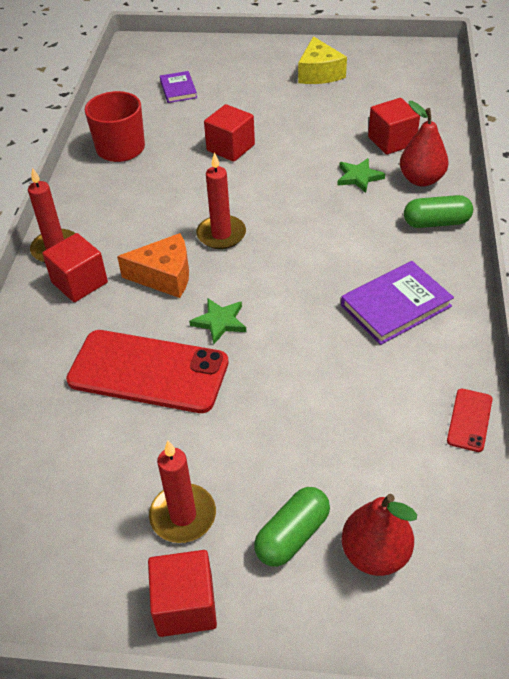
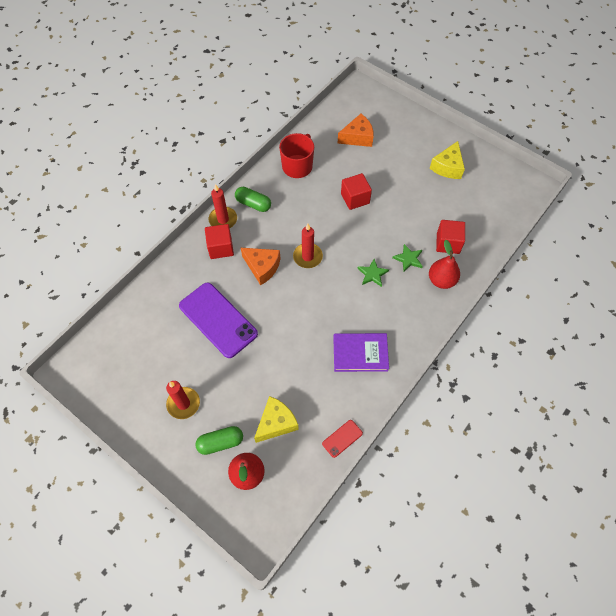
camera: 30 degrees right, 15 degrees up
red phone [66,330,229,413] -> purple phone [179,282,258,358]
red cube [148,550,217,637] -> none
purple book [160,71,197,103] -> orange cheese [337,114,374,147]
green star [189,298,246,344] -> green star moved to [357,259,389,287]
green capsule [404,195,473,228] -> green capsule moved to [235,187,271,212]
none -> yellow cheese [254,396,299,443]

